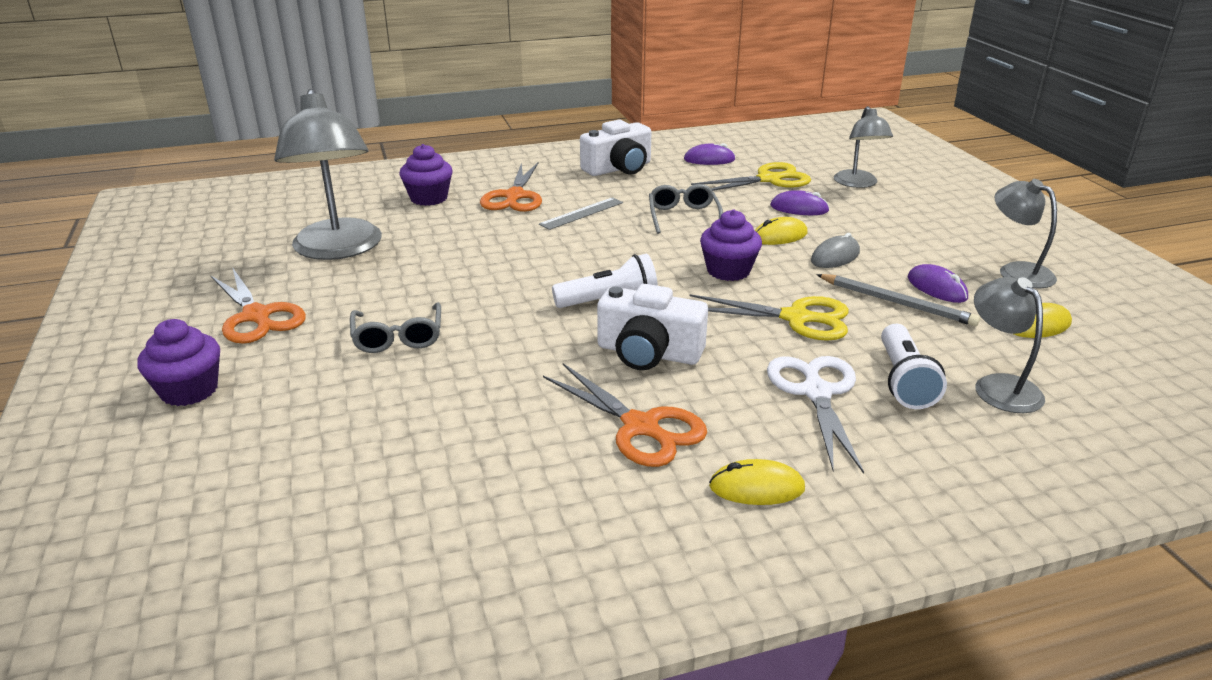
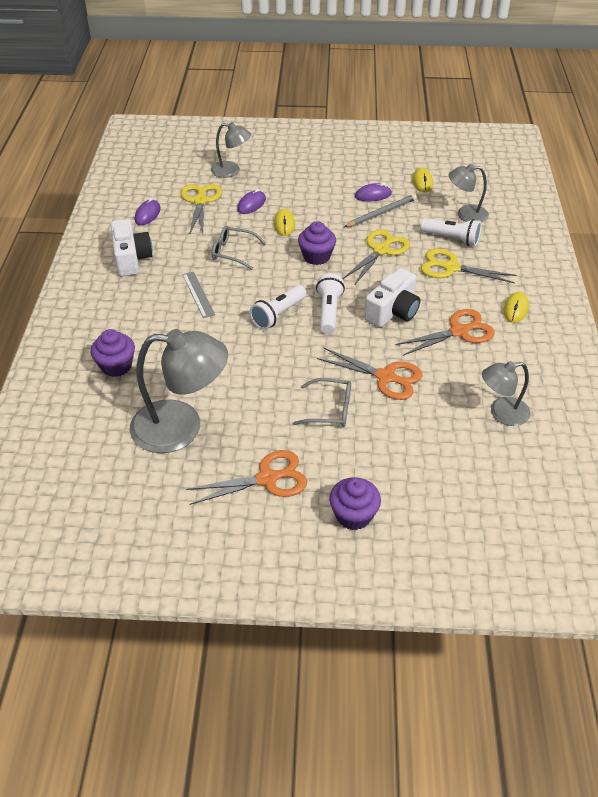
camera: 70 degrees left, 15 degrees up
orange scissors [480,162,542,212] -> orange scissors moved to [317,348,422,400]
white scissors [767,356,864,474] -> yellow scissors [421,249,517,283]
grey mouse [811,233,860,268] -> none
grey lamp [995,179,1057,288] -> grey lamp moved to [482,361,531,426]
none -> white flashlight [250,285,306,330]

